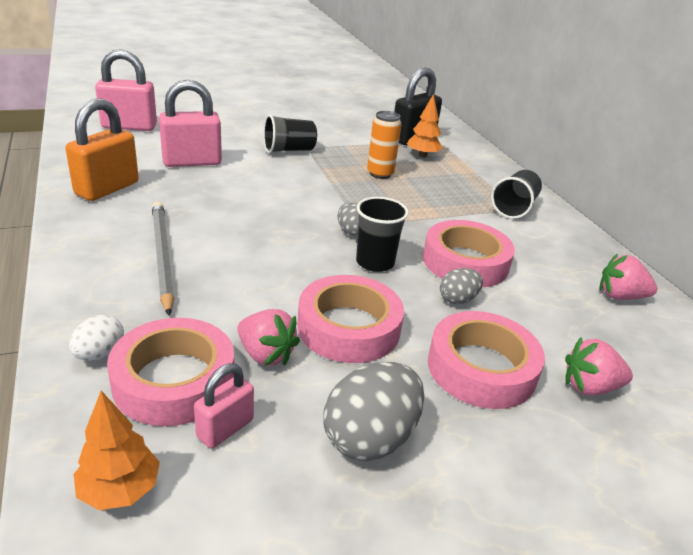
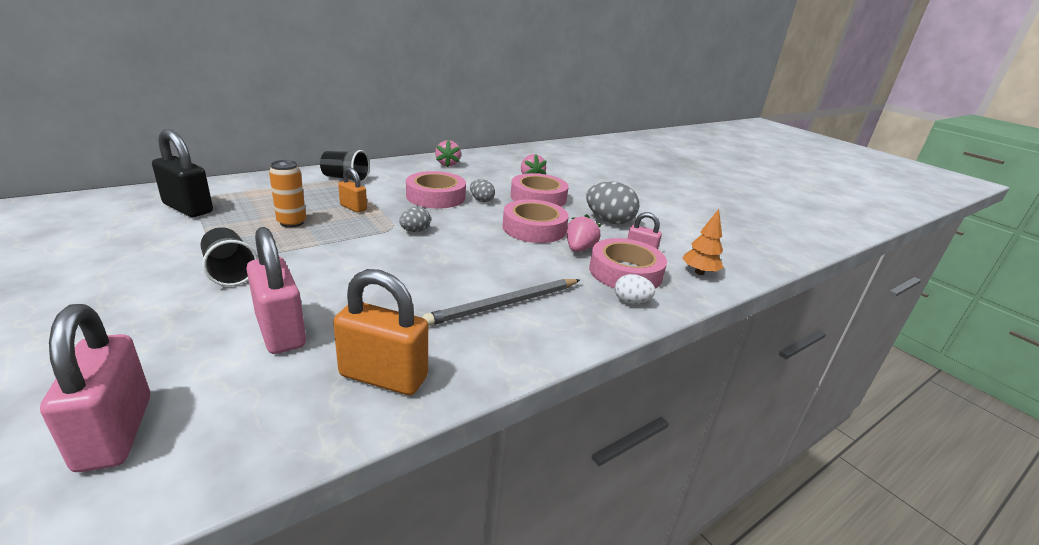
camera: 105 degrees left, 5 degrees down
black cup [356,197,409,272] -> none
orange tree [407,94,443,157] -> none
none -> orange padlock [338,167,367,213]

